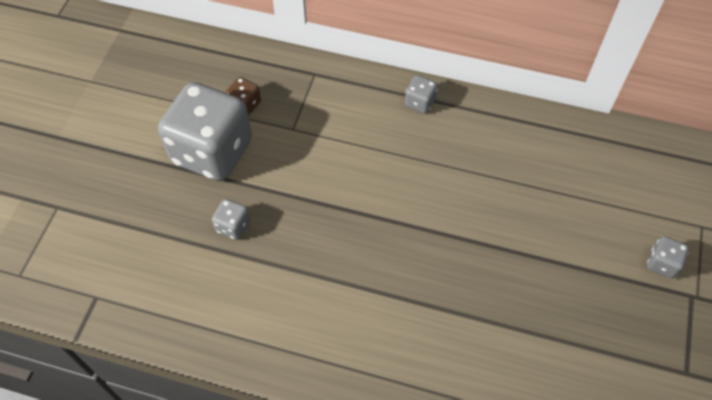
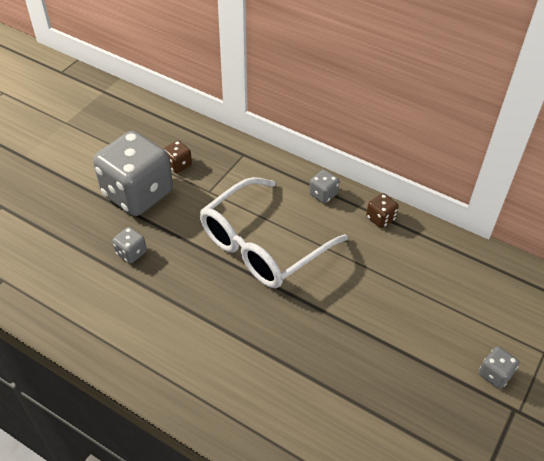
camera: 15 degrees right, 10 degrees down
none -> white glasses [200,177,348,288]
none -> brown dice [366,193,399,228]

